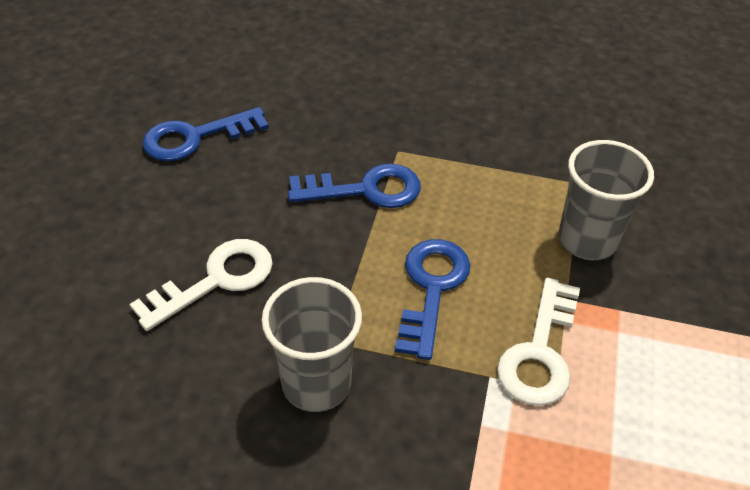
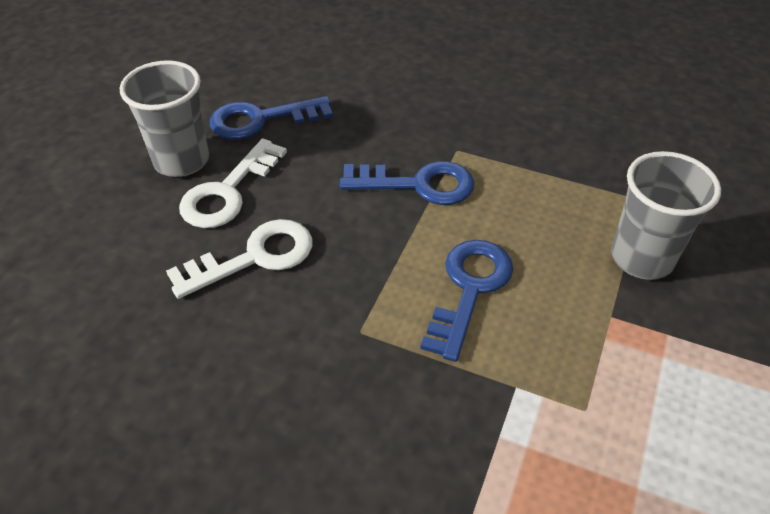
camera: 10 degrees right, 0 degrees up
grey cup [261,277,362,412] -> grey cup moved to [120,60,209,177]
white key [497,278,580,406] -> white key moved to [179,138,287,228]

